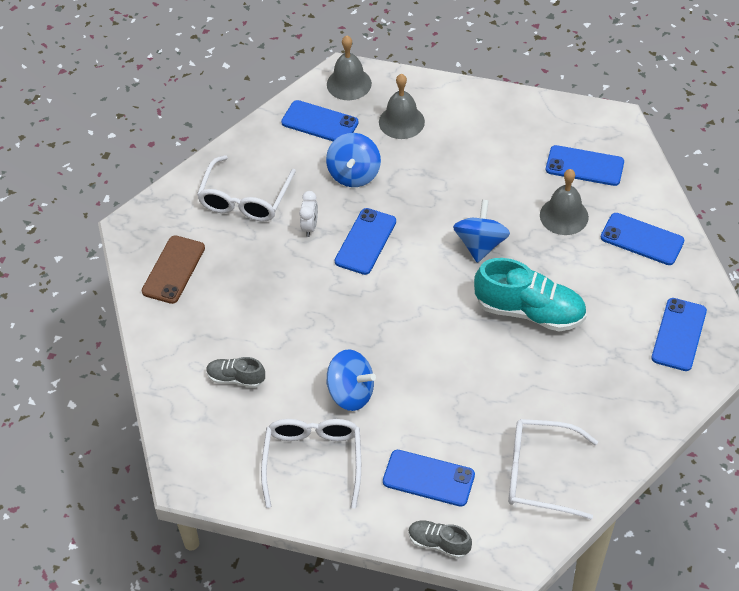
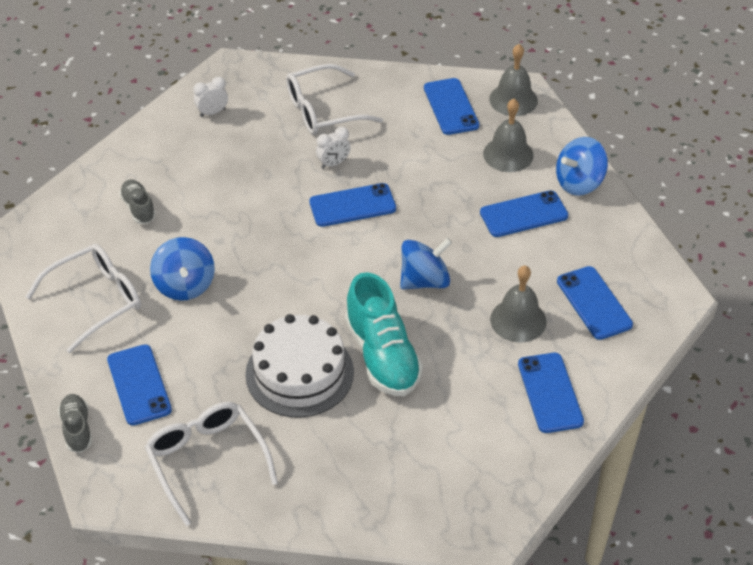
camera: 50 degrees right, 5 degrees down
brown phone [142,236,205,304] -> white clock [193,77,228,117]
blue spinning top [326,133,381,187] -> blue spinning top moved to [556,137,608,196]
blue phone [651,298,707,371] -> blue phone moved to [480,190,568,237]
none -> white cake [245,314,354,418]

